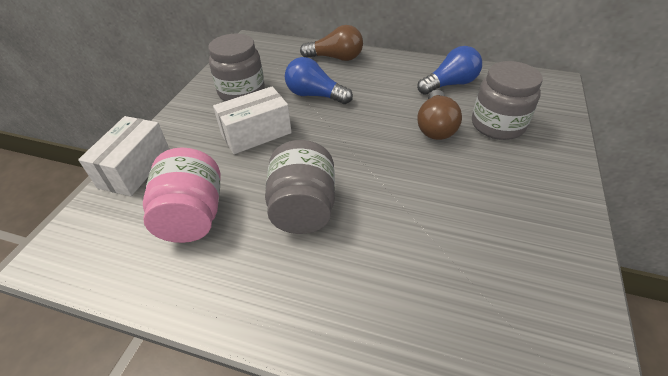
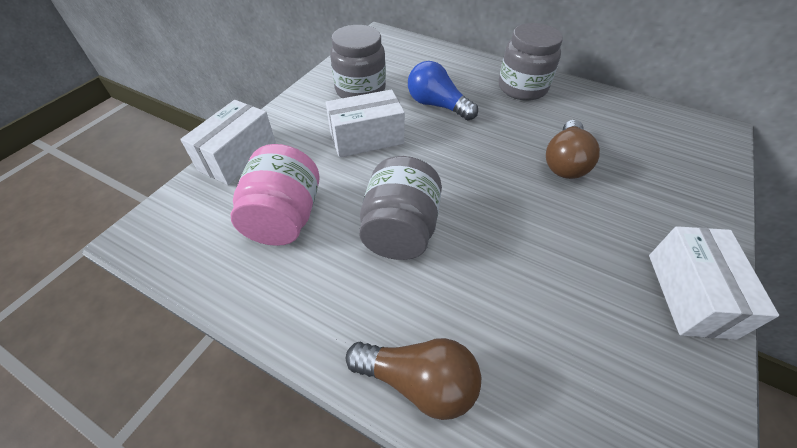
camera: 10 degrees right, 5 degrees up
brown light bulb [300,25,363,61] -> brown light bulb moved to [346,338,481,420]
blue light bulb [417,46,482,95] -> none
grey jar [472,61,543,140] -> grey jar moved to [499,23,563,101]
none -> white box [649,226,779,340]

